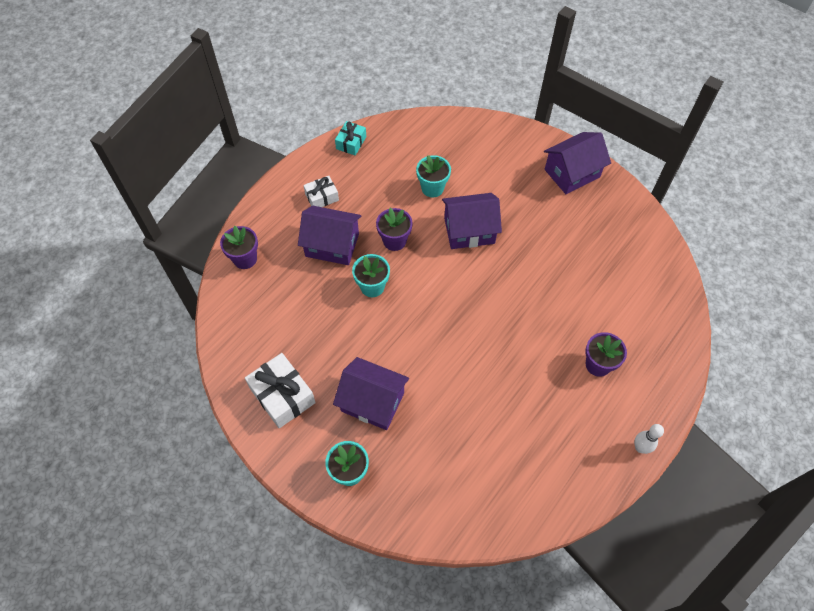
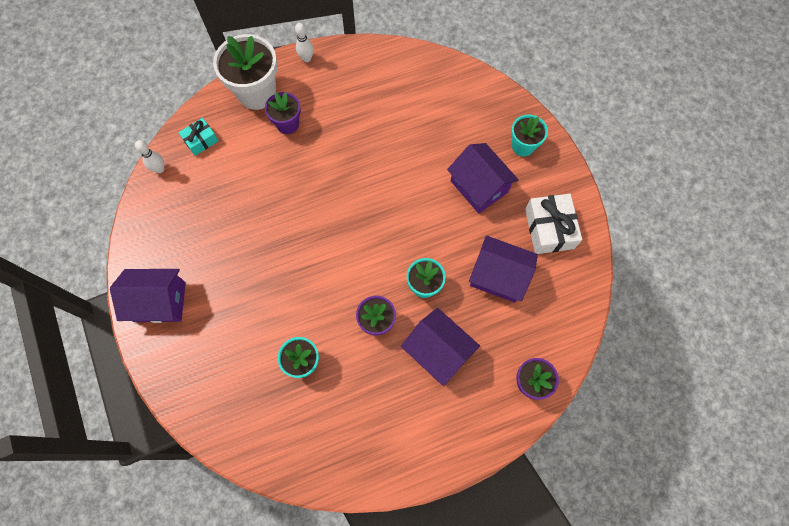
camera: 150 degrees left, 10 degrees up
white gift [303,176,339,207] -> none
turquoise gift [335,121,366,155] -> turquoise gift moved to [178,118,218,156]
purple house [442,193,502,249] -> purple house moved to [469,236,538,303]
none -> white bowling pin [135,140,164,173]
none -> white flower pot [213,34,277,110]

